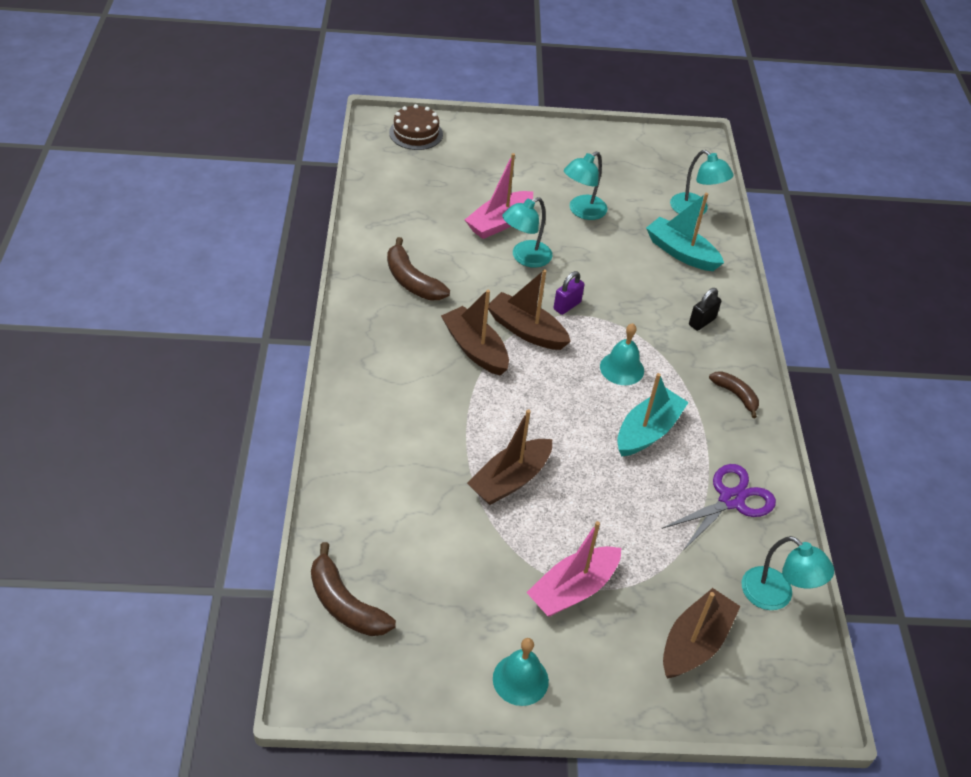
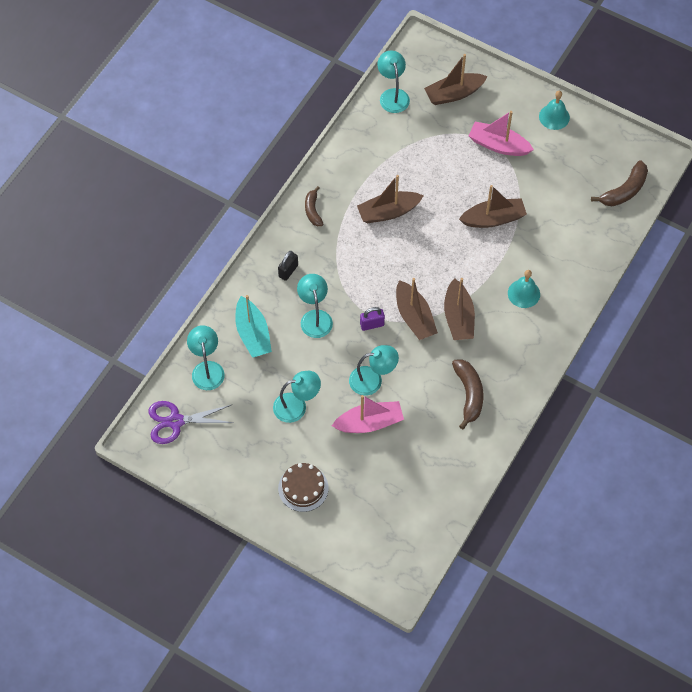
camera: 145 degrees left, 15 degrees up
brown banana [311,542,396,636] -> brown banana turned 60 degrees clockwise [591,160,648,206]
brown cake [389,104,443,150] -> brown cake moved to [278,463,328,512]
pink boat [526,521,621,617] -> pink boat turned 150 degrees counterclockwise [469,111,534,156]
turquoise bell [600,323,644,385] -> turquoise bell moved to [508,270,540,308]
turquoise boat [617,373,689,457] -> brown boat [357,175,424,223]
purple scissors [662,464,776,550] -> purple scissors moved to [149,401,233,444]
black padlock [689,288,721,331] -> black padlock turned 45 degrees counterclockwise [278,251,298,281]
none -> turquoise lamp [297,274,333,338]

